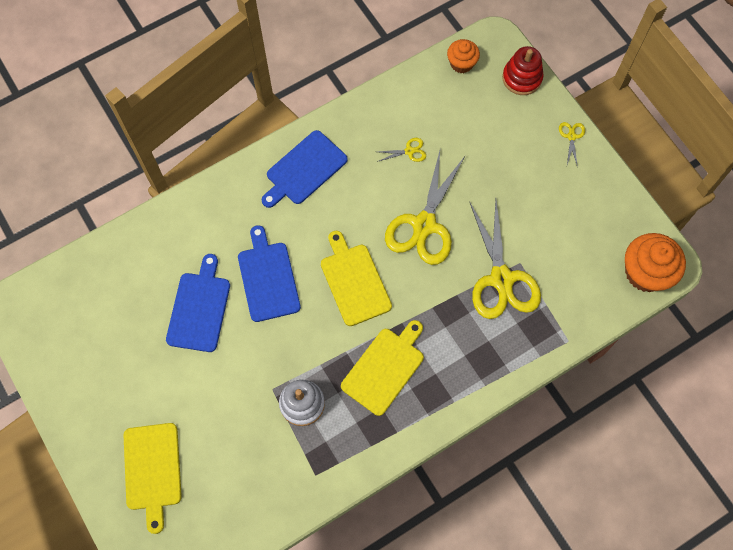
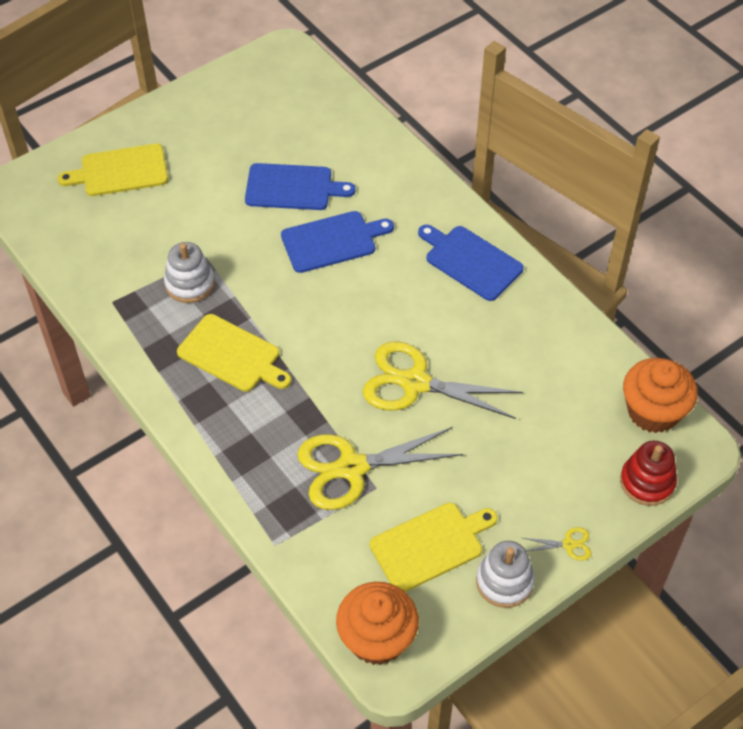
camera: 85 degrees right, 15 degrees down
yellow cutting board [321,231,392,326] -> yellow cutting board moved to [370,503,498,592]
yellow scissors [377,138,426,162] -> none
orange cupcake [447,39,480,73] -> orange cupcake [623,358,698,433], size x1.68
none -> white stacking toy [476,541,535,608]

